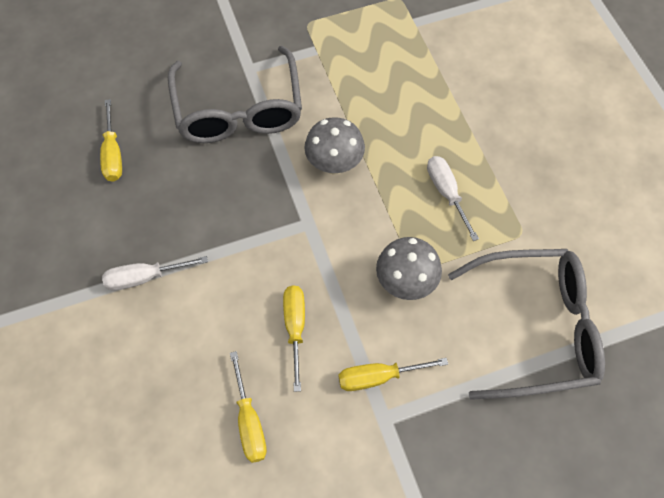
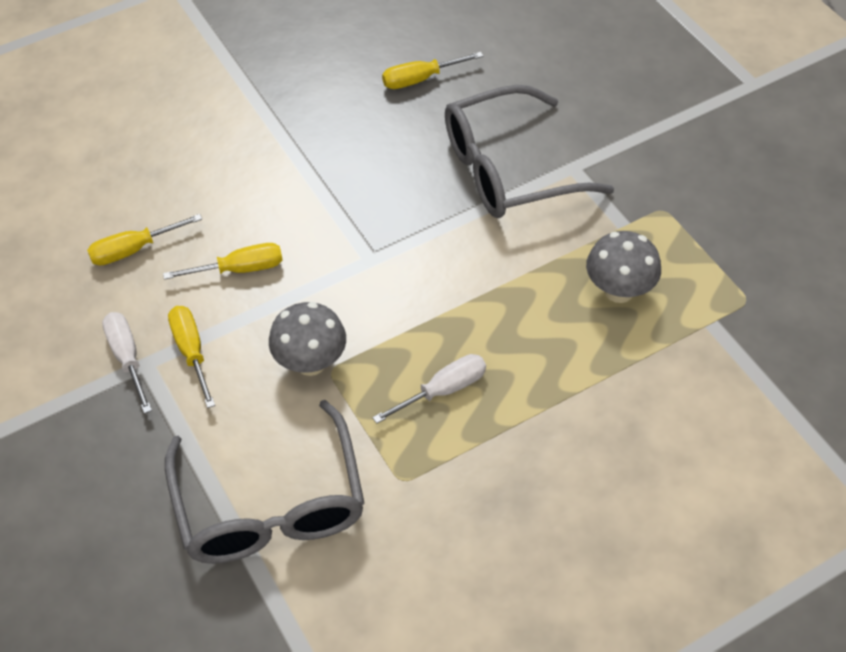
camera: 80 degrees right, 10 degrees down
white screwdriver [102,256,208,290] -> white screwdriver moved to [102,312,152,414]
grey mushroom [304,117,365,175] -> grey mushroom moved to [586,231,661,303]

